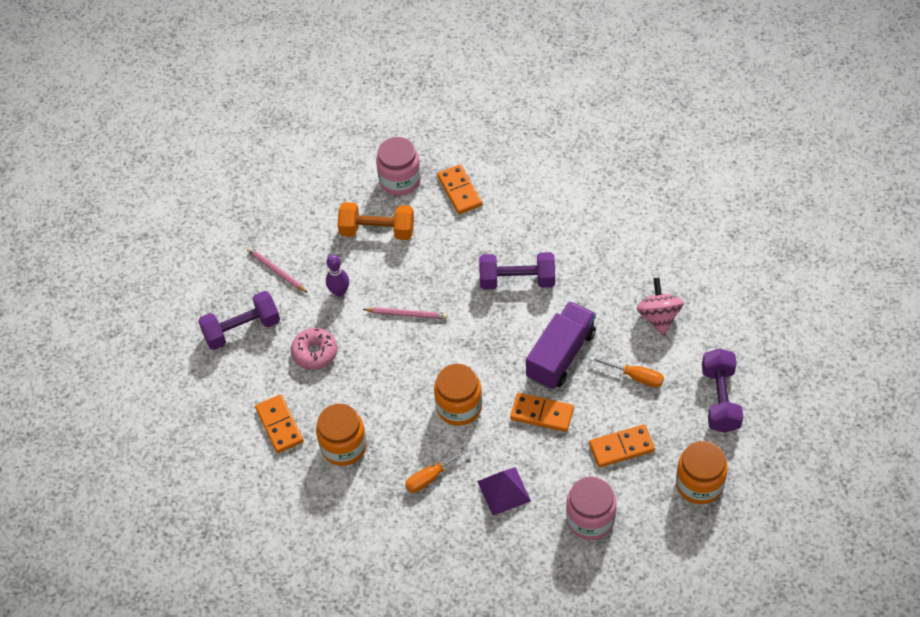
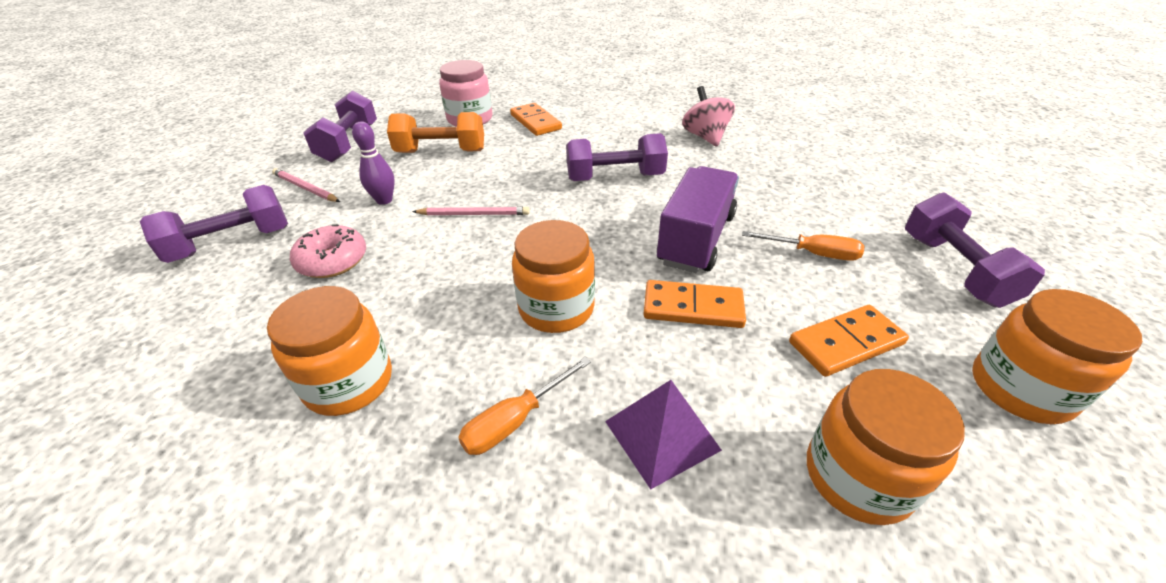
camera: 10 degrees left, 15 degrees down
orange domino [255,394,304,453] -> none
pink jar [566,476,616,540] -> orange jar [807,369,965,525]
pink spinning top [636,278,684,336] -> pink spinning top moved to [682,86,735,146]
none -> purple dumbbell [303,91,377,162]

